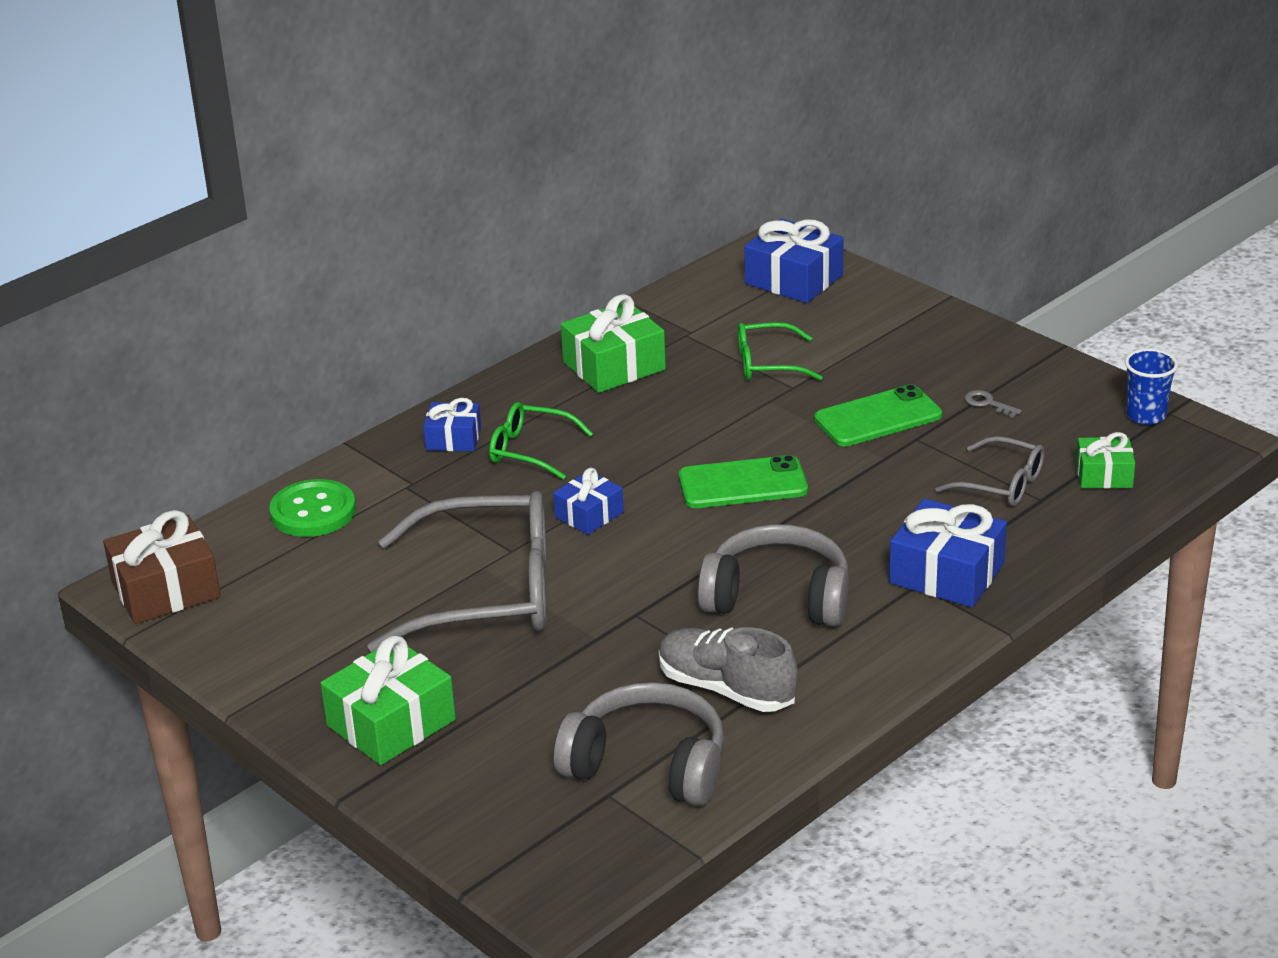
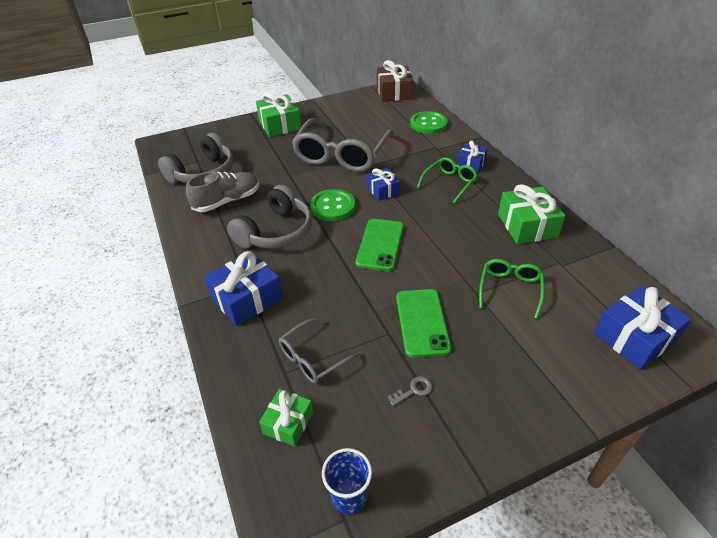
camera: 110 degrees right, 10 degrees up
none -> green button [310,189,355,221]

